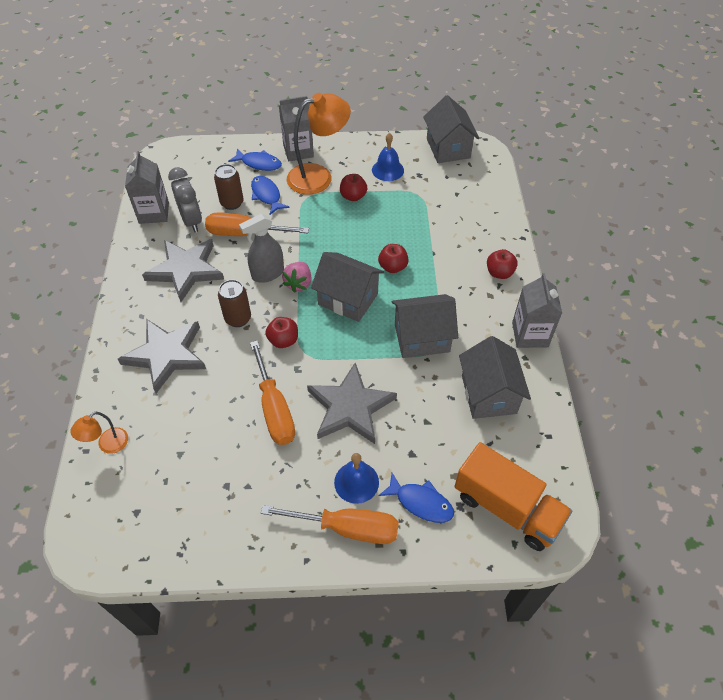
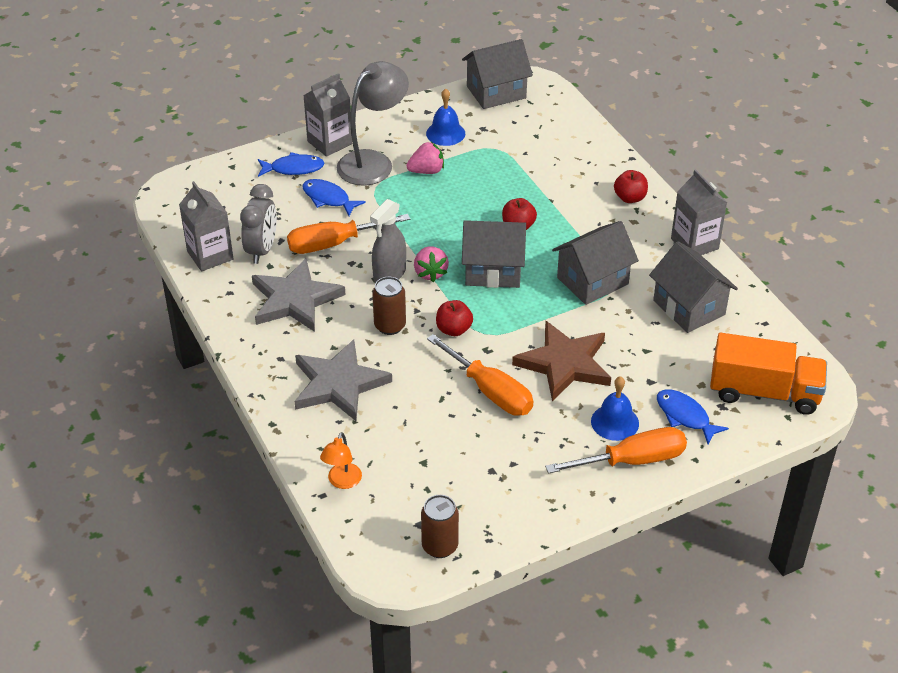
camera: 25 degrees left, 10 degrees down
grey clock [168,167,202,232] -> grey clock turned 60 degrees clockwise [240,184,277,264]
brown can [214,164,243,210] -> brown can moved to [421,495,459,558]
orange lamp [287,93,351,194] -> grey lamp [337,61,409,186]
grey star [307,363,397,444] -> brown star [512,321,611,401]
red apple [340,174,367,201] -> pink strawberry [406,142,444,174]
blue fish [378,473,454,523] -> blue fish turned 135 degrees counterclockwise [657,389,729,444]
grey house [423,95,479,163] -> grey house turned 75 degrees counterclockwise [462,39,533,109]

